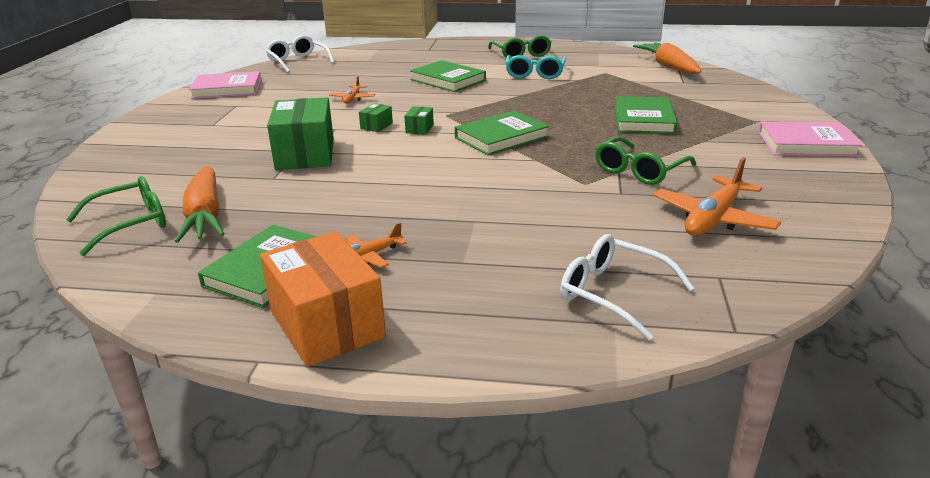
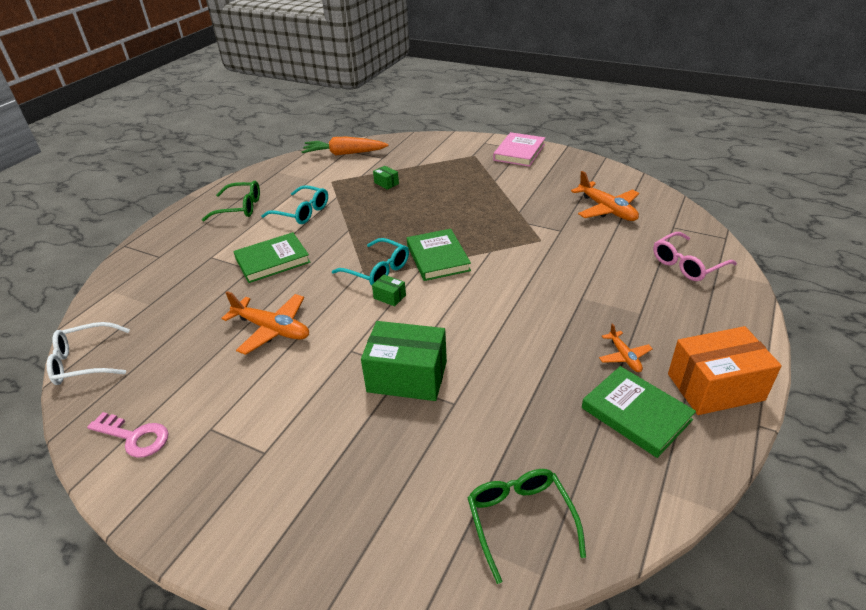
camera: 70 degrees left, 10 degrees up
orange carrot [175,166,224,243] -> none
pink book [189,71,261,99] -> pink key [87,412,168,458]
orange plane [329,76,375,104] -> orange plane [221,291,309,355], size x1.81
green box [359,103,393,132] -> green box moved to [373,166,399,190]
white glasses [560,234,694,340] -> pink glasses [653,232,737,281]
green glasses [595,136,696,185] -> none
green book [615,96,677,134] -> none
none -> turquoise glasses [332,238,409,285]

